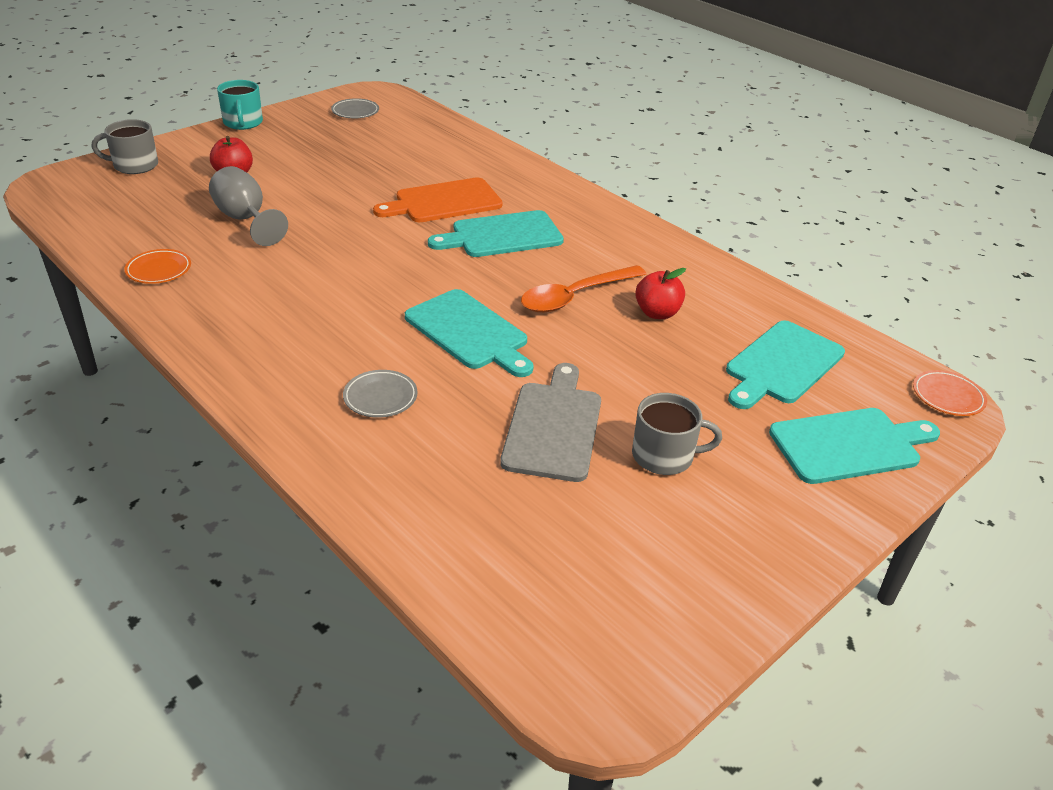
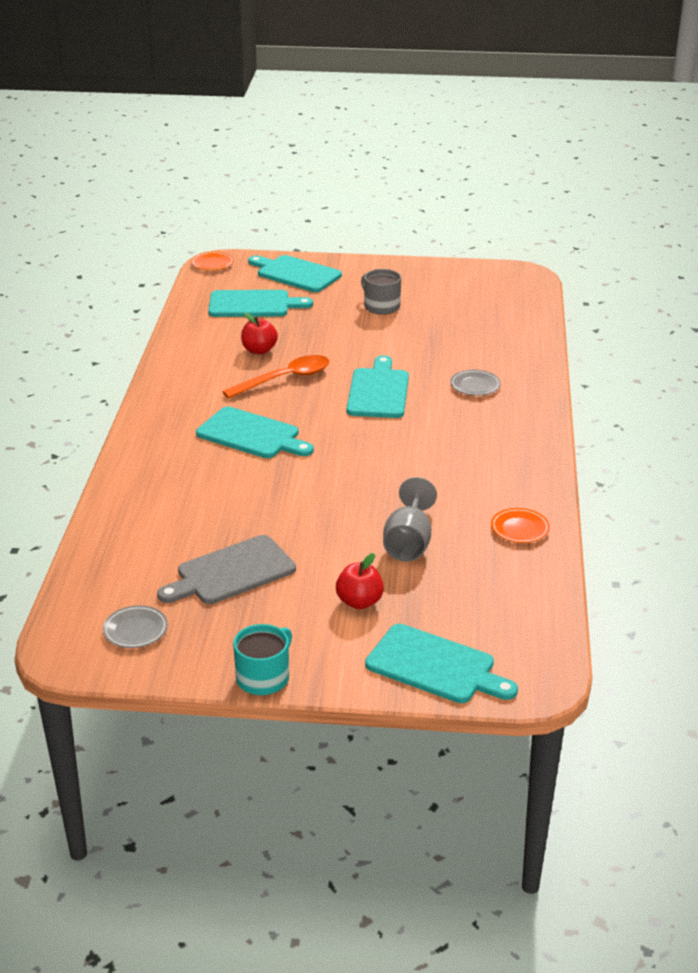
camera: 130 degrees left, 5 degrees down
grey mug [92,119,158,174] -> turquoise cutting board [365,624,518,703]
orange cutting board [373,177,503,222] -> none
grey cutting board [500,363,601,482] -> grey cutting board moved to [157,535,296,604]
orange spoon [521,265,646,312] -> orange spoon turned 45 degrees counterclockwise [222,355,329,399]

